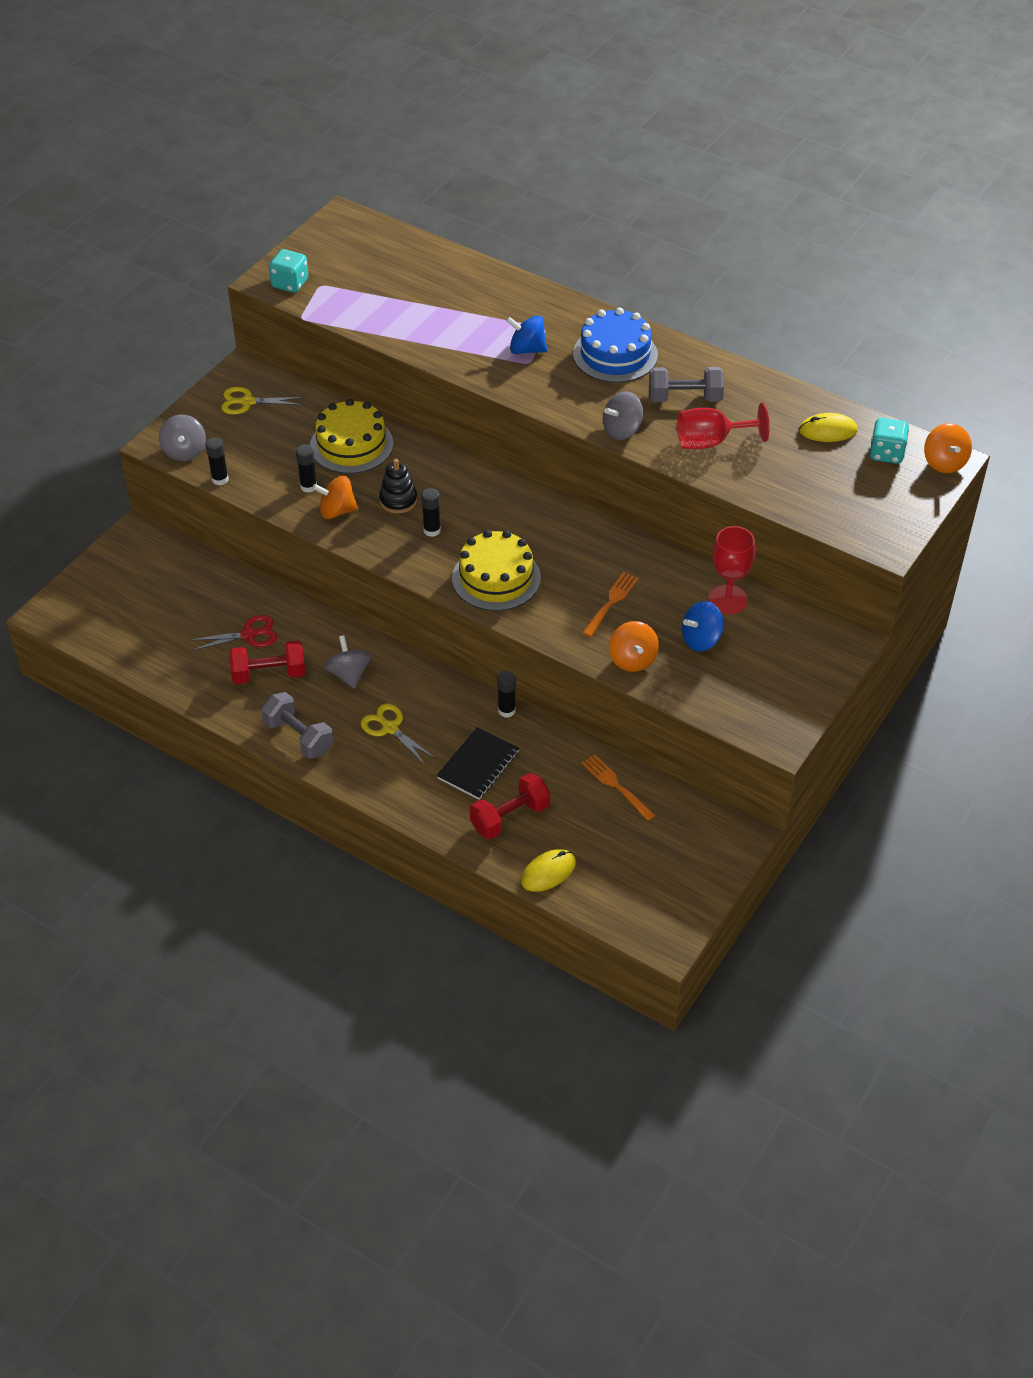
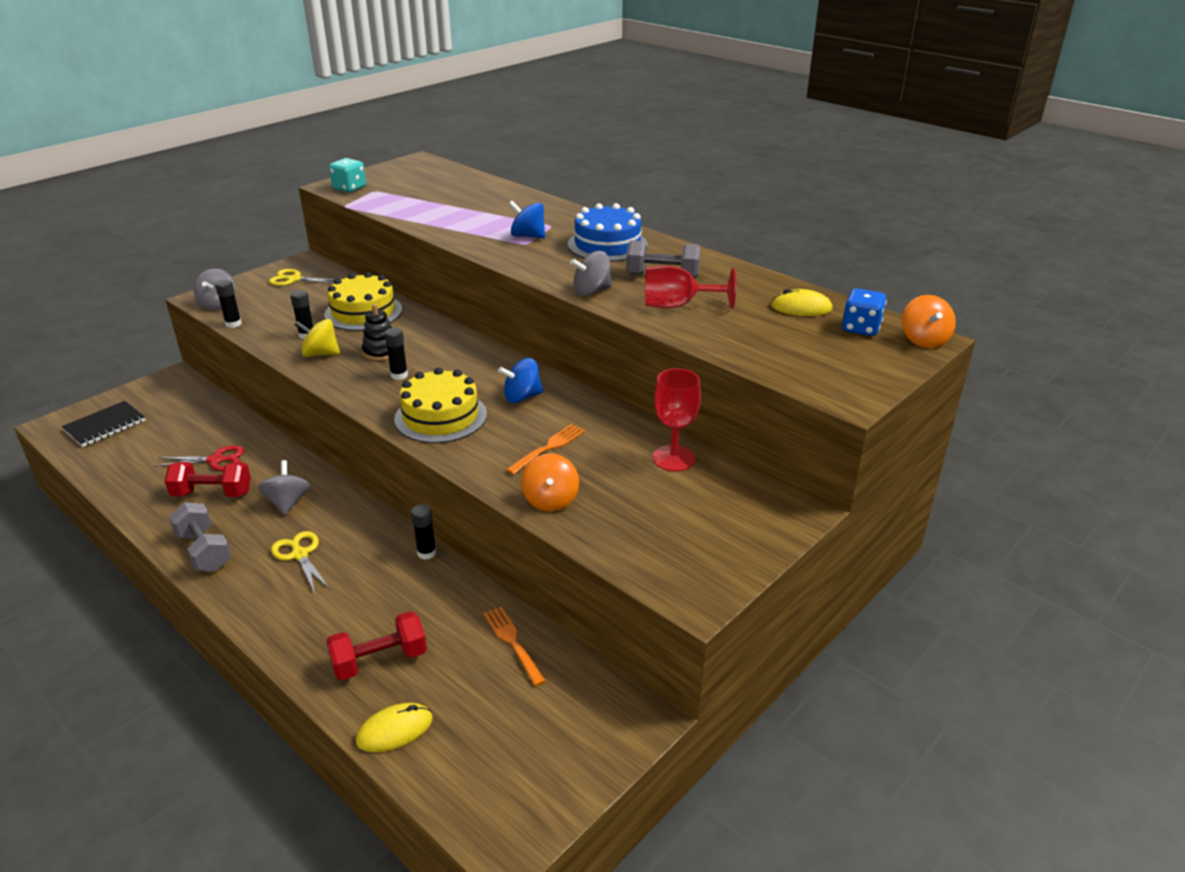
camera: 10 degrees right, 15 degrees down
orange spinning top [312,476,358,519] -> yellow spinning top [295,319,340,357]
black notebook [437,727,519,800] -> black notebook moved to [62,401,146,447]
blue spinning top [682,601,724,651] -> blue spinning top moved to [498,358,543,403]
turquoise dice [870,418,909,464] -> blue dice [842,288,887,336]

